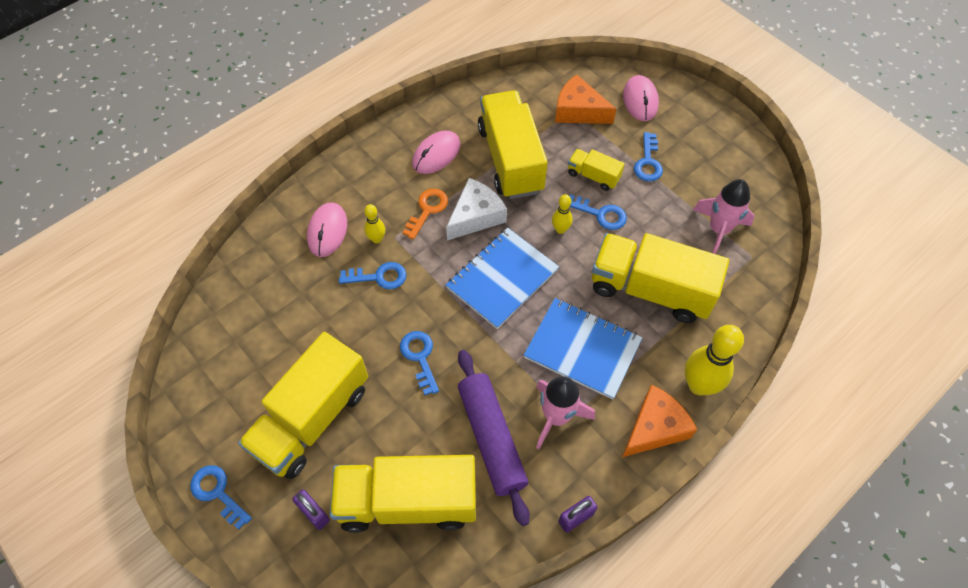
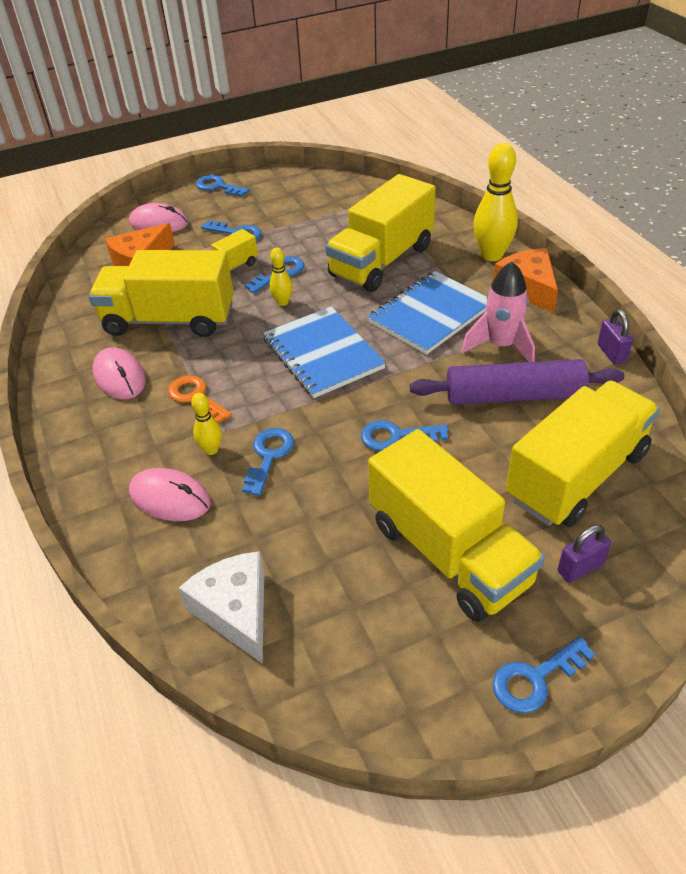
camera: 70 degrees left, 15 degrees down
yellow truck [330,455,476,533] -> yellow truck turned 150 degrees counterclockwise [506,381,660,527]
white cheese [446,178,507,241] -> white cheese moved to [179,551,264,664]
pink rocket [693,179,755,254] -> none
none -> blue key [196,175,250,197]

